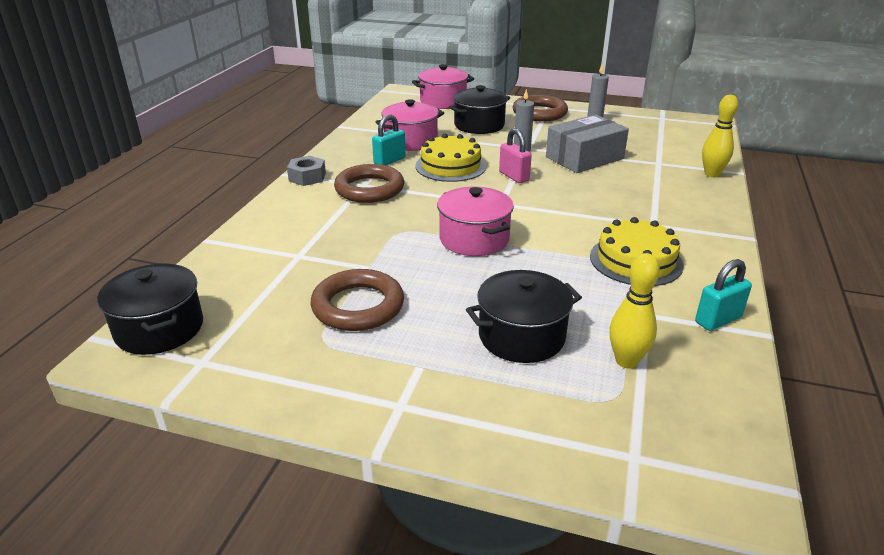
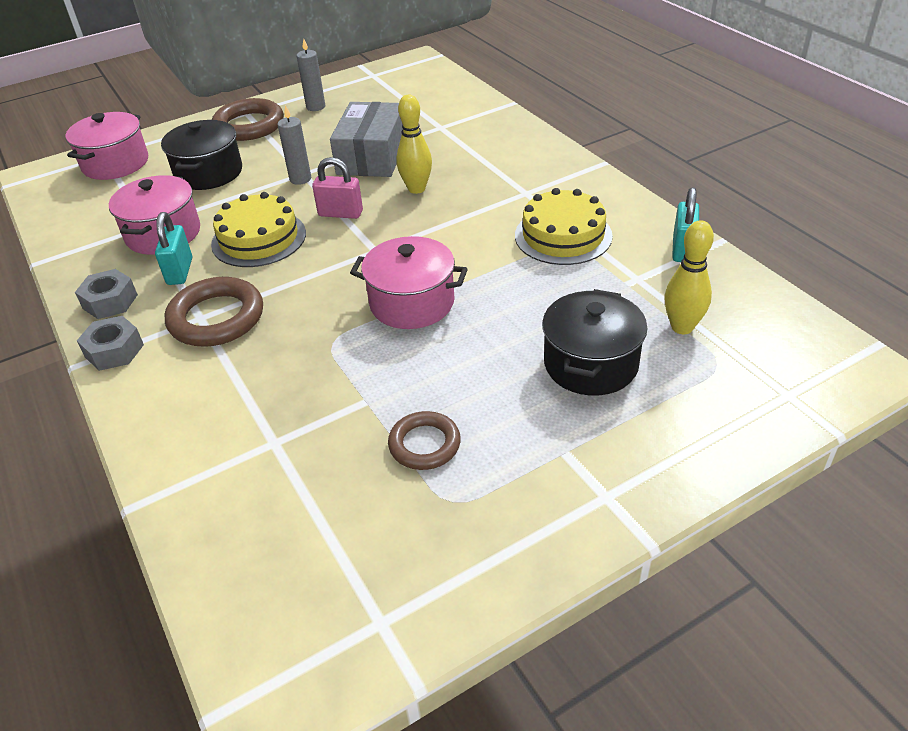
camera: 45 degrees left, 10 degrees up
black pot [97,263,203,355] -> none
brown ring [310,269,404,331] -> brown ring [388,411,461,470], size x0.63
yellow bowling pin [702,95,738,177] -> yellow bowling pin moved to [396,95,432,194]
none -> grey nut [75,269,138,319]

